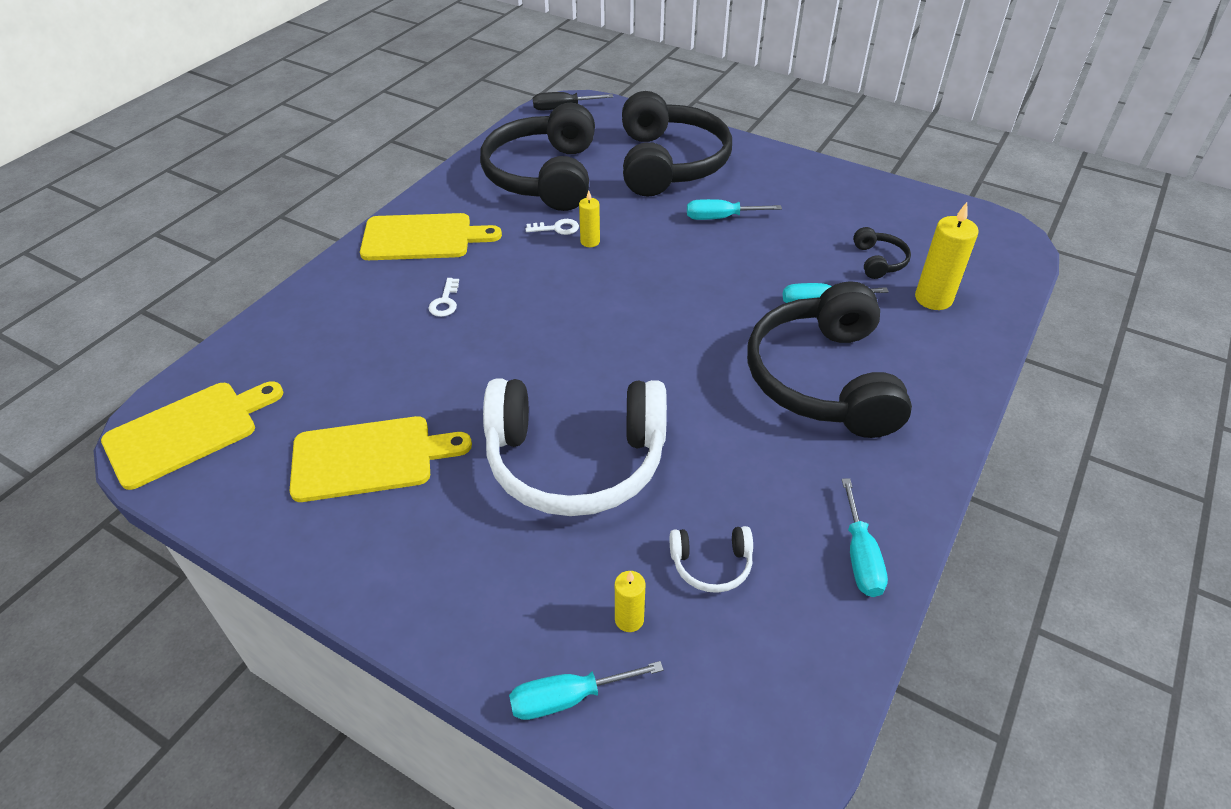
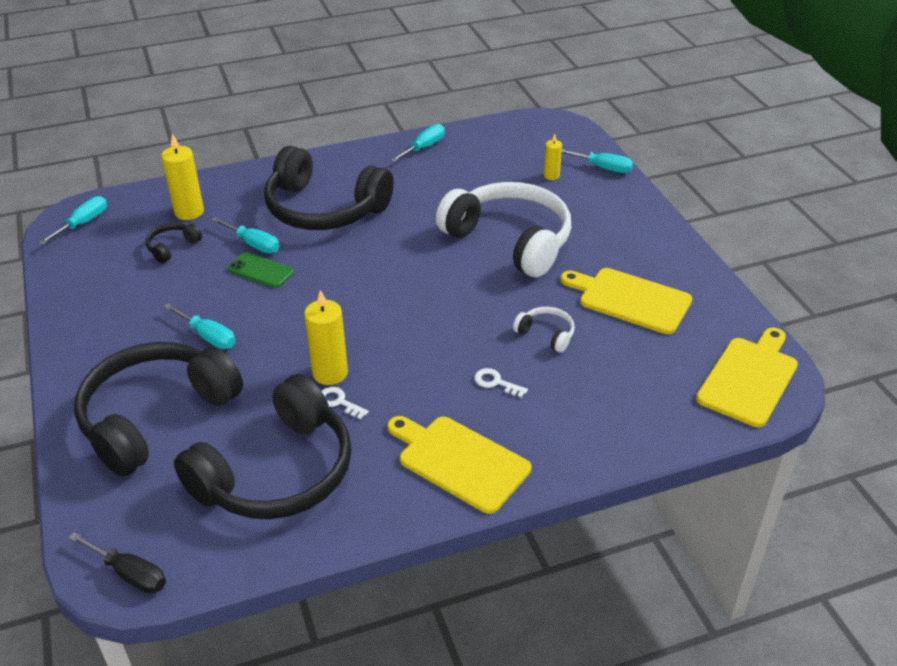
camera: 140 degrees left, 5 degrees down
yellow cutting board [101,381,283,490] -> yellow cutting board turned 120 degrees clockwise [696,328,798,427]
white key [428,278,459,317] -> white key turned 105 degrees counterclockwise [474,368,528,398]
yellow candle [579,191,600,247] -> yellow candle [304,290,348,385], size x1.76
white headphones [670,526,753,593] -> white headphones moved to [513,307,575,353]
black headphones [747,281,912,438] -> black headphones turned 75 degrees clockwise [264,146,394,230]
none -> turquoise screwdriver [39,196,107,245]
none -> green phone [228,252,294,288]

